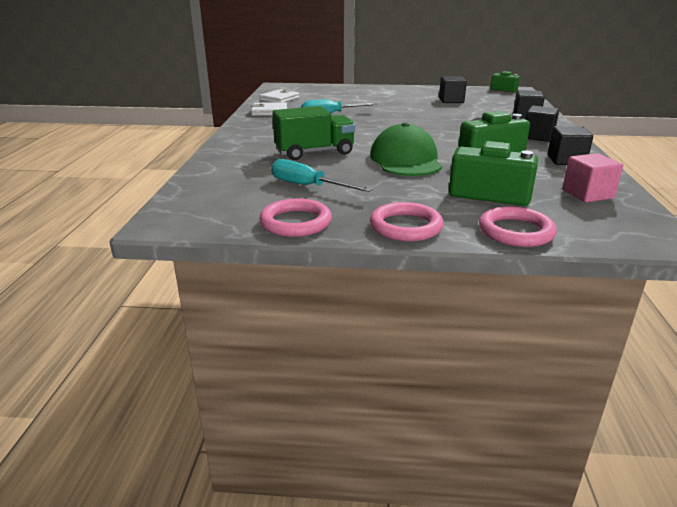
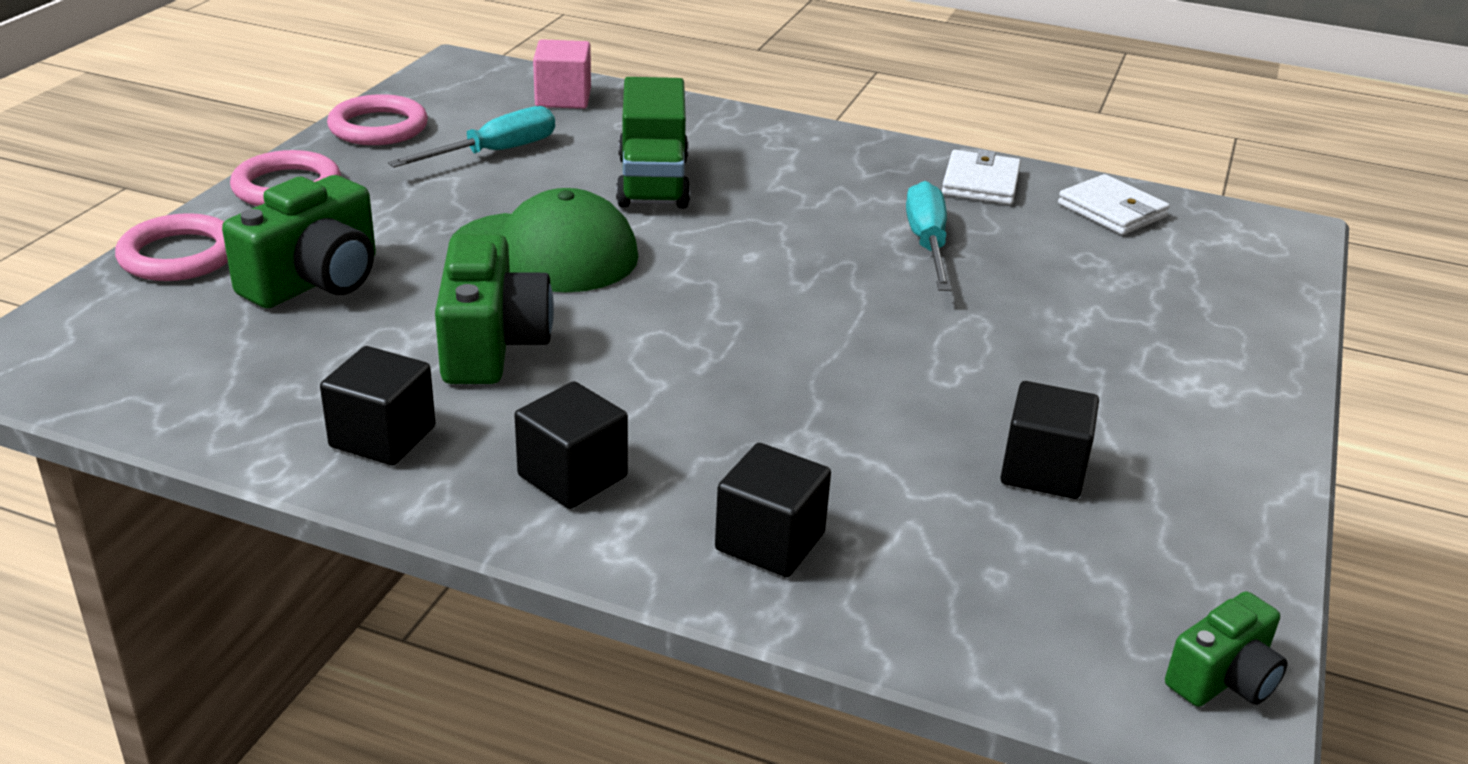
camera: 105 degrees right, 5 degrees up
pink cube [562,153,623,202] -> pink cube moved to [533,39,591,109]

